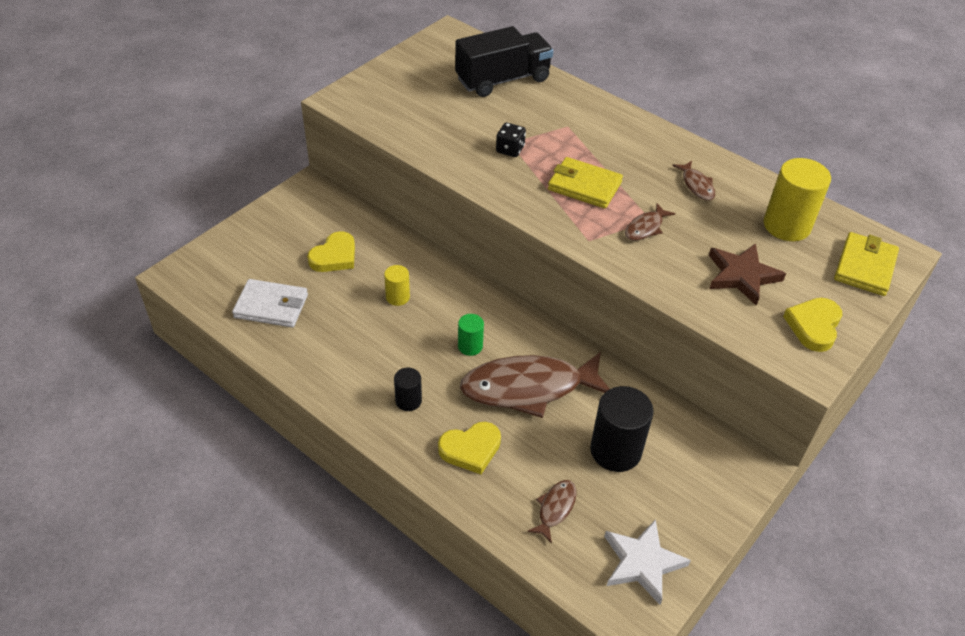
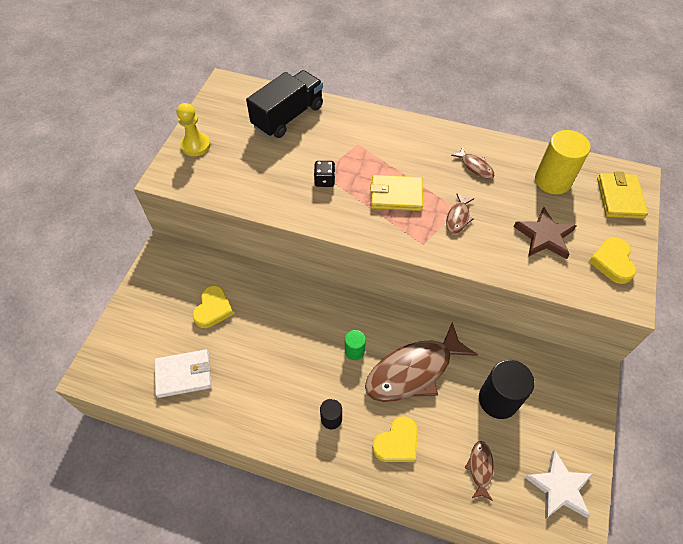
camera: 20 degrees left, 10 degrees up
yellow cylinder [384,265,410,306] -> none
none -> yellow pawn [177,103,211,156]

